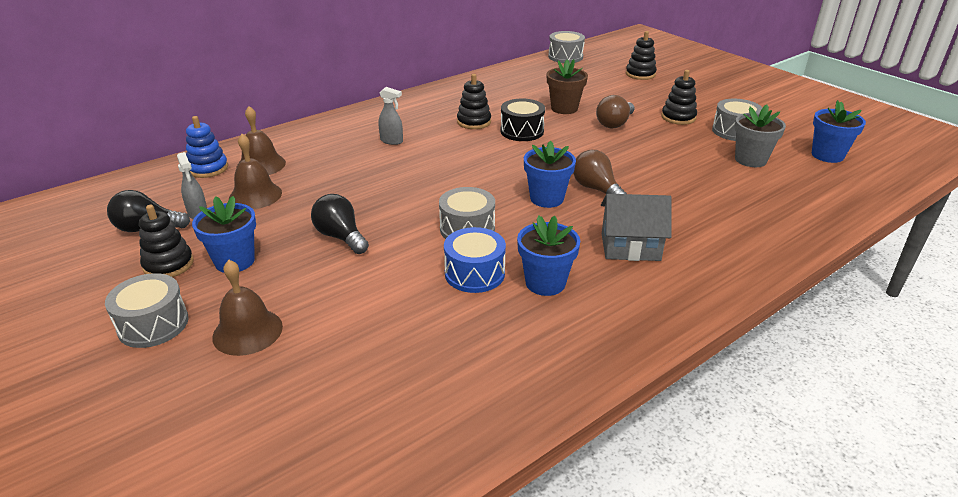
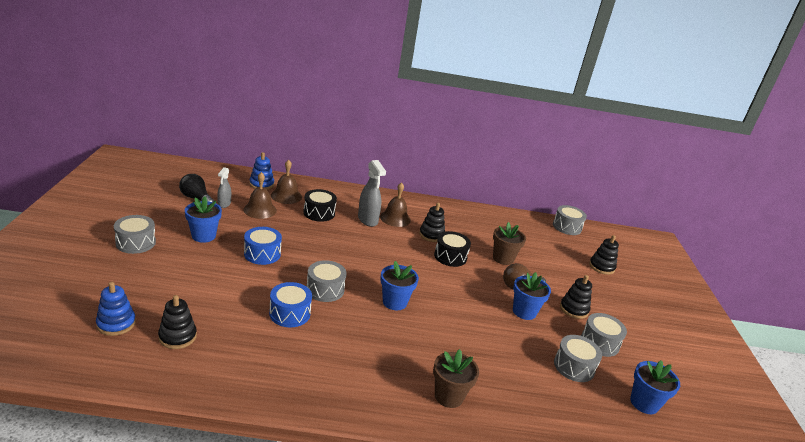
camera: 35 degrees right, 5 degrees down
black stacking toy [139,205,194,277] -> black stacking toy moved to [158,295,197,349]
brown bell [212,260,283,356] -> brown bell moved to [380,182,411,227]
black light bulb [311,194,369,254] -> blue drum [244,227,282,265]
grey spray bottle [379,87,403,145] -> grey spray bottle [358,160,386,227], size x1.66
blue flower pot [517,215,580,296] -> blue flower pot moved to [513,272,551,320]
brown light bulb [573,150,627,194] -> none
grey house [601,194,672,261] -> none
grey flower pot [735,105,786,167] -> grey drum [554,335,602,382]
none -> blue stacking toy [96,282,136,336]
none -> black drum [303,189,337,222]
none -> brown flower pot [433,349,479,408]

